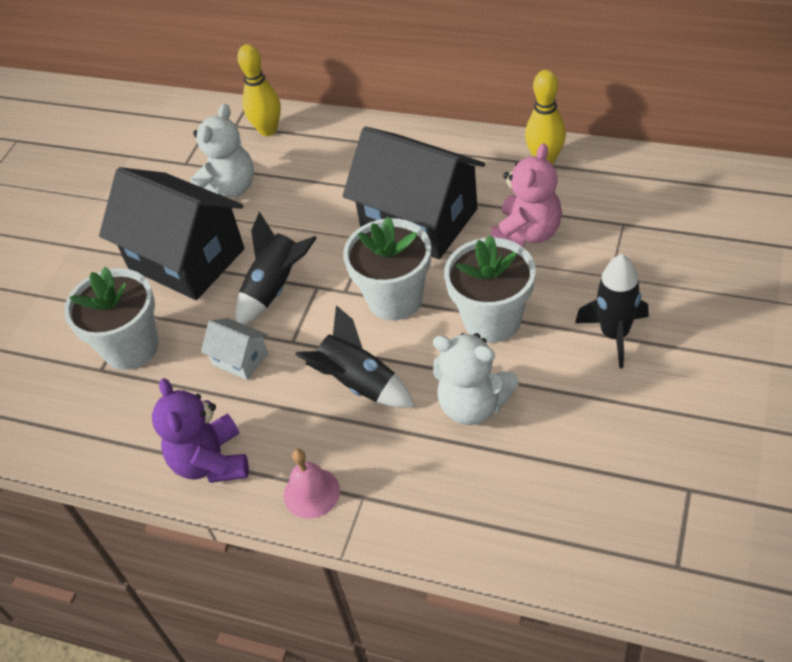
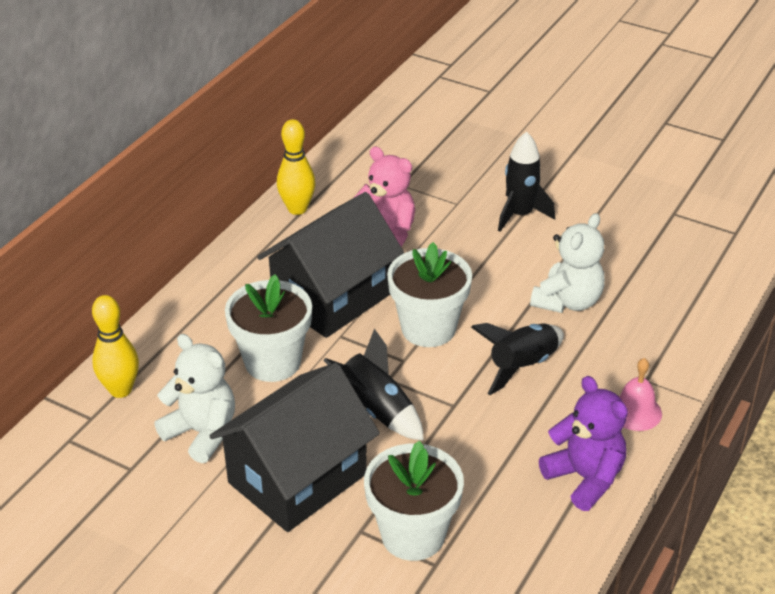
camera: 85 degrees left, 10 degrees down
purple teddy bear [152,378,249,483] -> purple teddy bear turned 120 degrees counterclockwise [539,376,628,511]
white house [201,318,268,380] -> none
white flower pot [444,235,536,343] -> white flower pot moved to [225,274,312,382]

